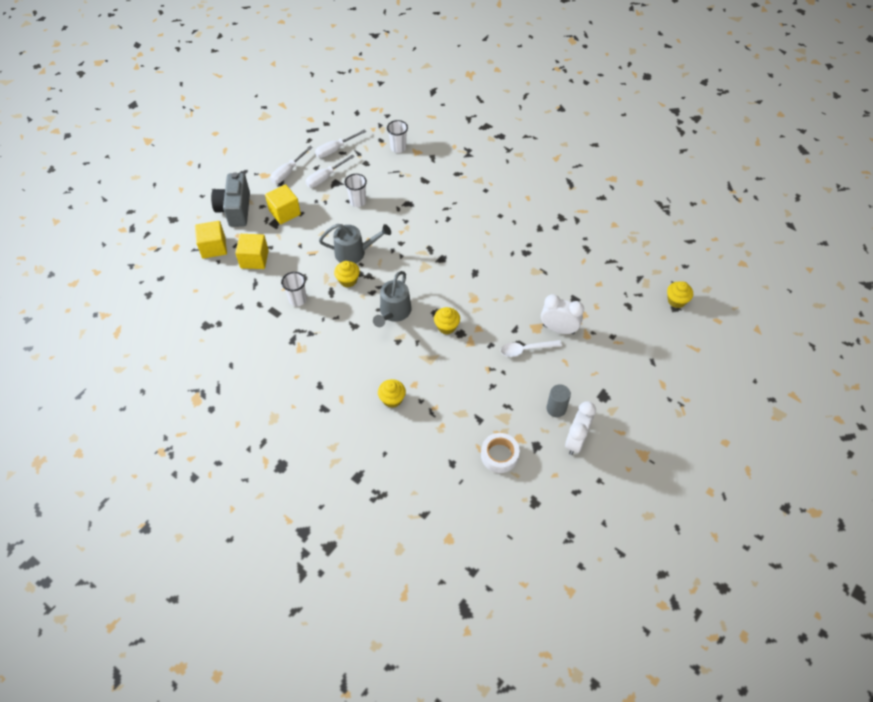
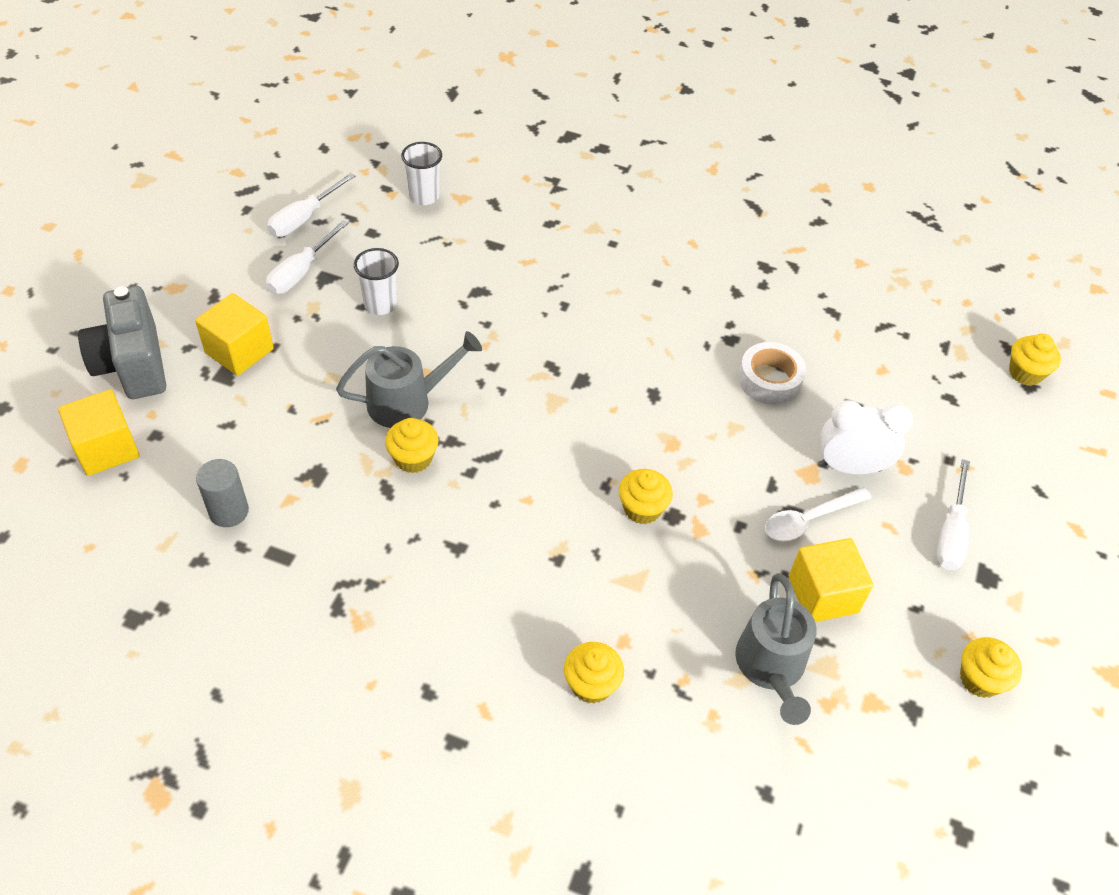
camera: 20 degrees left, 5 degrees down
yellow cube [235,234,269,269] -> yellow cube moved to [789,538,874,622]
white screwdriver [270,146,313,184] -> white screwdriver moved to [936,459,970,570]
white cup [281,272,307,306] -> none
grey watering can [373,271,411,327] -> grey watering can moved to [735,573,817,725]
white tape [481,433,520,473] -> white tape moved to [738,342,806,405]
grey cylinder [546,384,571,417] -> grey cylinder moved to [196,459,249,527]
white clock [565,401,596,455] -> yellow cupcake [960,637,1022,698]

